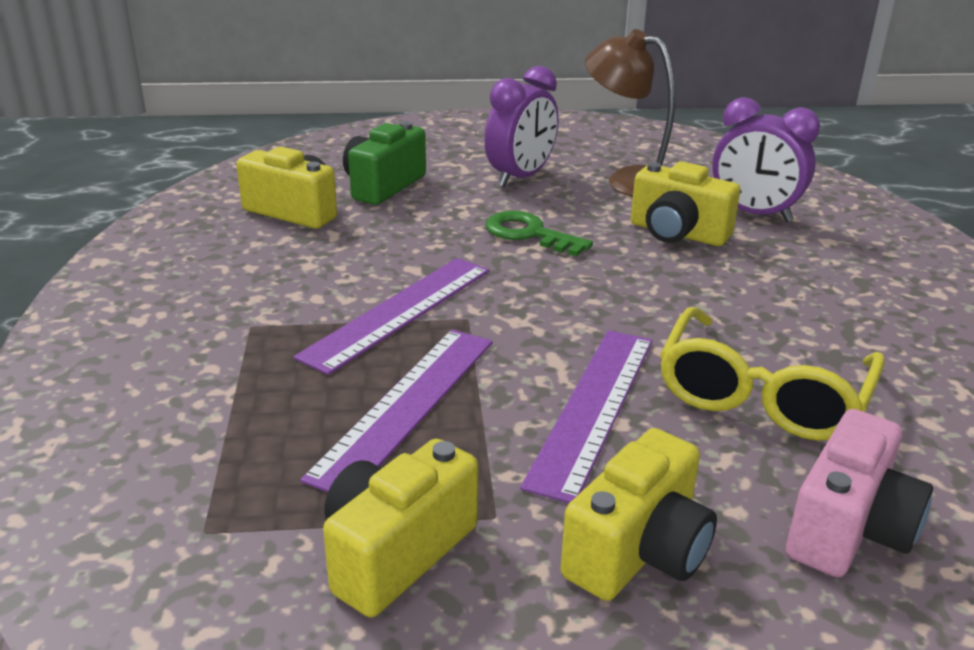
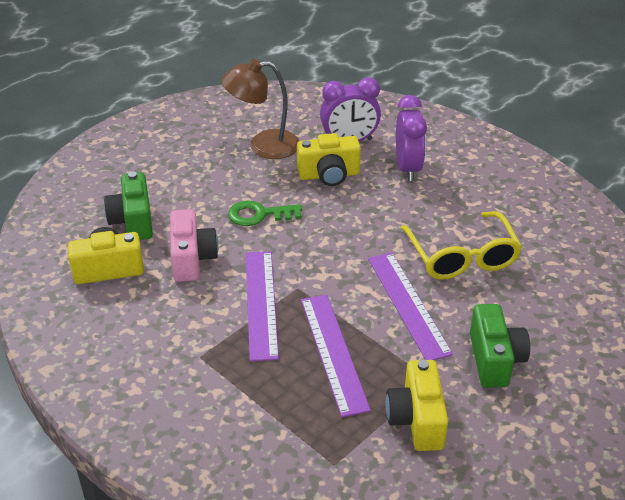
camera: 40 degrees left, 10 degrees up
purple clock [485,66,558,187] -> purple clock moved to [396,95,427,181]
yellow camera [561,428,717,601] -> green camera [470,304,530,388]
pink camera [786,409,933,577] -> pink camera moved to [170,209,218,282]

